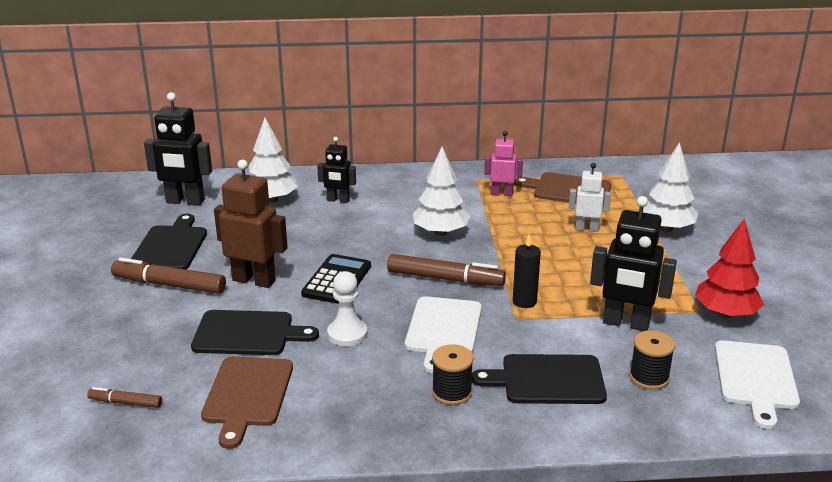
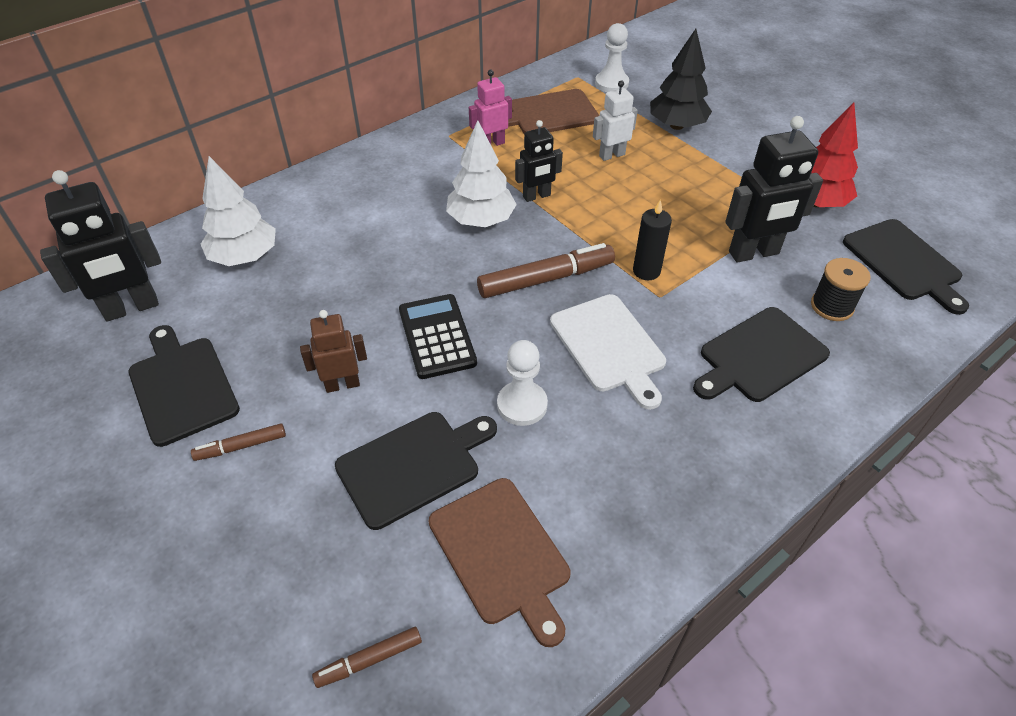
camera: 35 degrees left, 20 degrees up
brown marker [111,258,226,294] -> brown marker [191,423,286,461], size x0.53
brown robot [214,160,288,288] -> brown robot [300,310,367,393], size x0.60
black robot [317,137,356,203] -> black robot moved to [515,120,563,202]
black spool [432,344,474,405] -> none
white tree [643,142,698,232] -> black tree [650,29,712,130]
white cutting board [715,340,800,429] -> black cutting board [843,219,969,315]
none -> white pawn [595,23,629,92]

